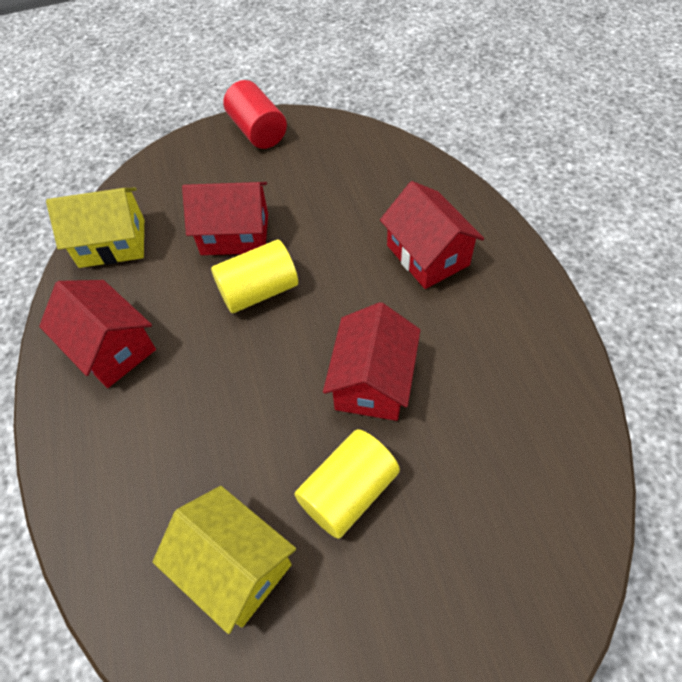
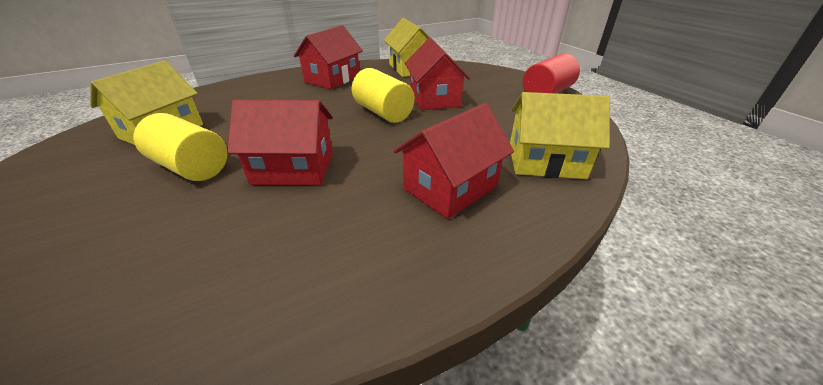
camera: 75 degrees right, 20 degrees down
none -> yellow house [510,92,610,179]

